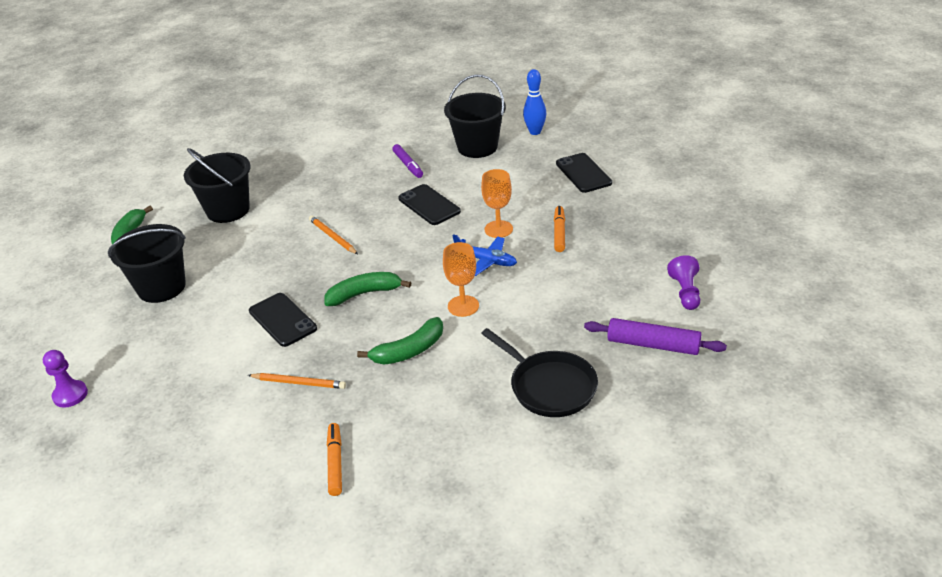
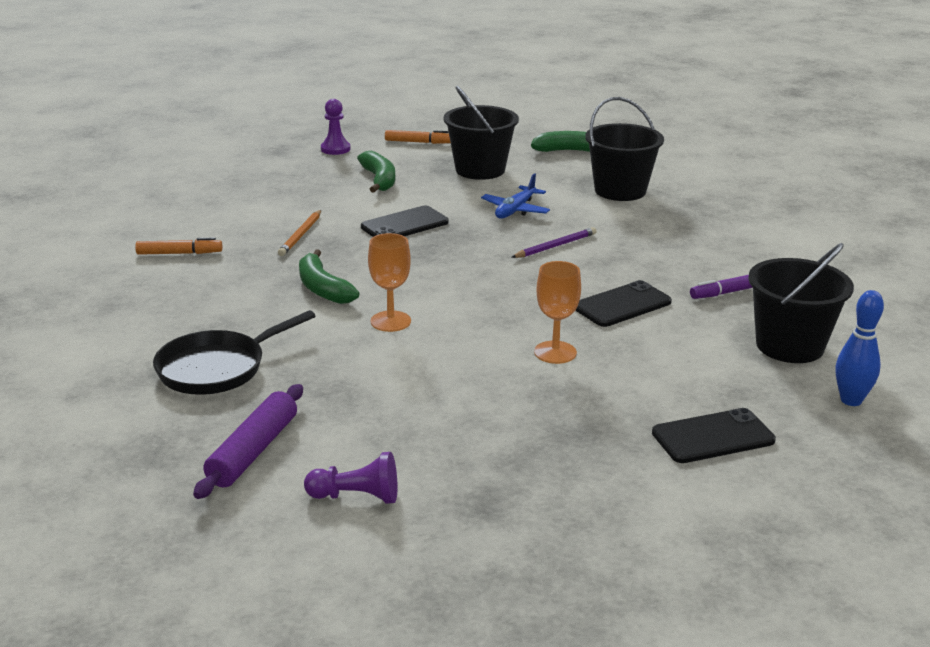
camera: 90 degrees right, 10 degrees down
orange pencil [309,216,358,254] -> purple pencil [511,227,597,258]
green banana [324,272,411,306] -> green banana moved to [357,151,395,193]
blue plane [452,234,517,276] -> blue plane moved to [481,173,550,219]
orange marker [554,206,565,252] -> orange marker moved to [385,130,451,144]

